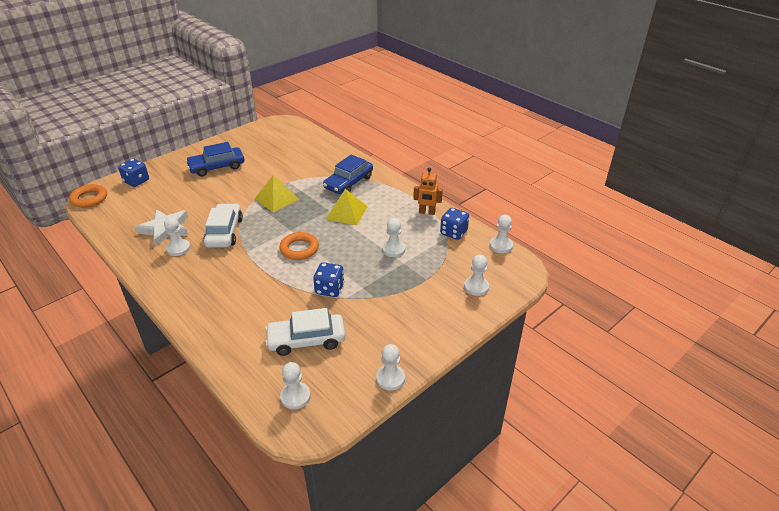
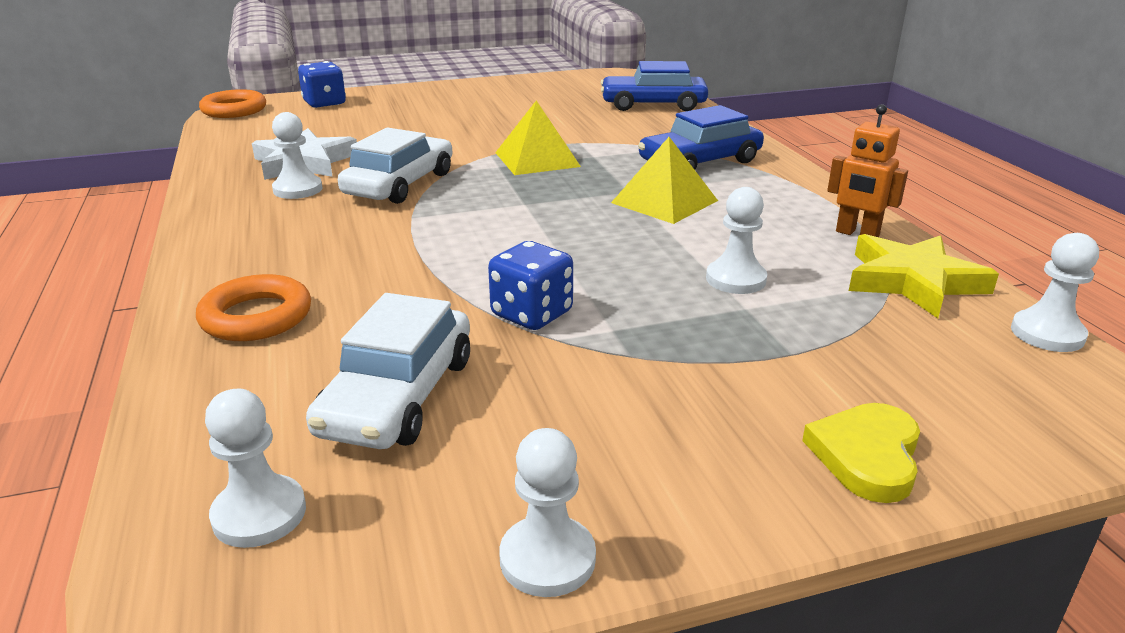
camera: 25 degrees right, 10 degrees down
blue car [186,142,245,177] -> blue car moved to [601,61,708,111]
white car [265,308,346,356] -> white car turned 90 degrees counterclockwise [306,293,470,449]
orange ring [279,232,319,260] -> orange ring moved to [196,274,311,341]
blue dice [440,208,469,240] -> yellow star [849,234,999,318]
white pawn [464,255,489,296] -> none
none -> yellow heart [802,403,920,503]

